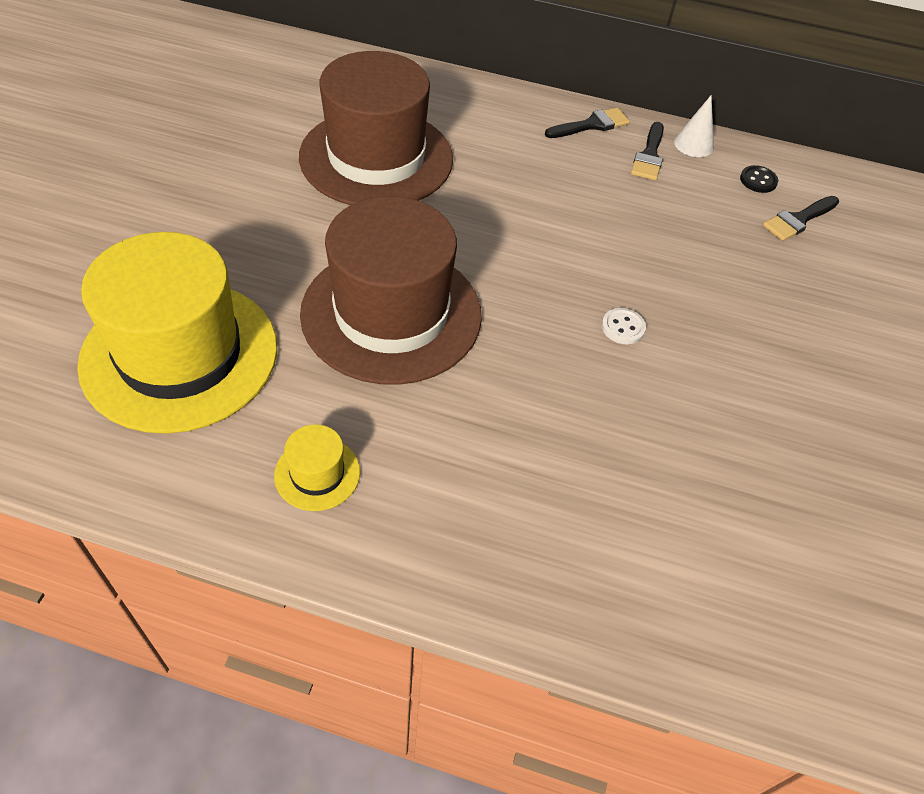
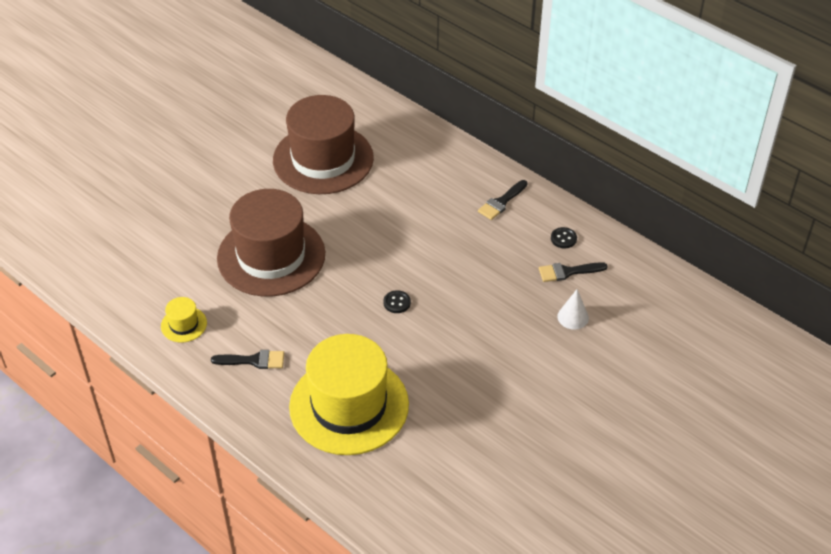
camera: 30 degrees right, 5 degrees down
yellow hat [77,232,277,434] -> yellow hat moved to [289,334,409,455]
black brush [545,108,630,138] -> black brush moved to [211,350,284,369]
white button [602,308,646,344] -> black button [383,290,411,313]
white cone [674,95,714,157] -> white cone moved to [557,289,589,330]

